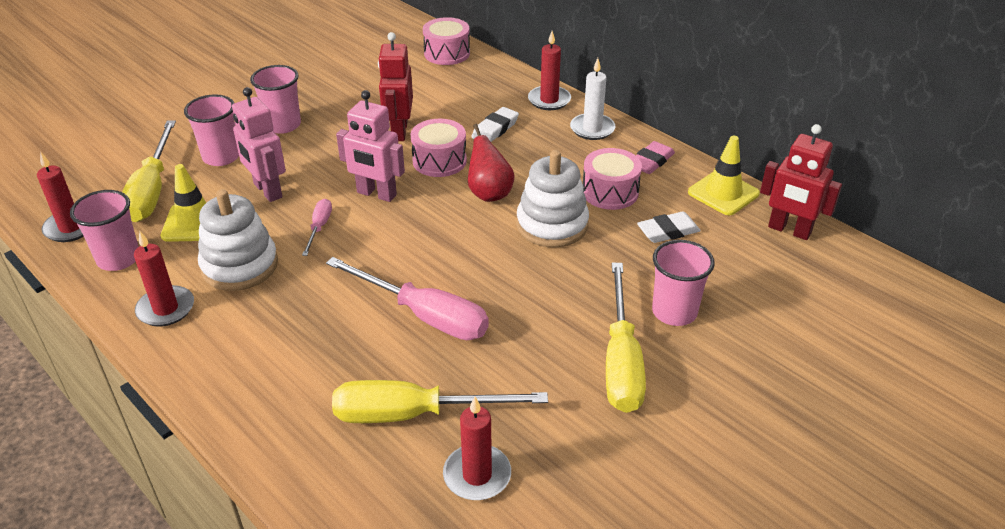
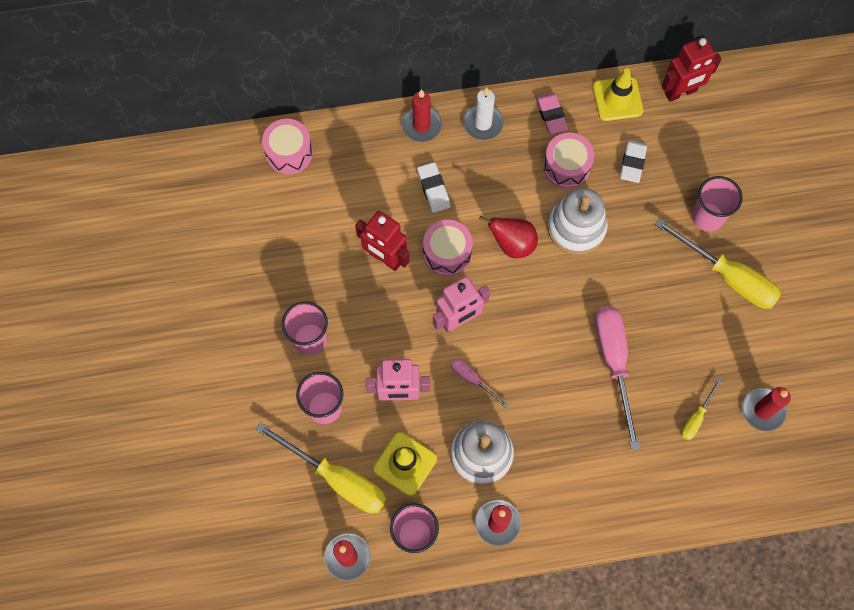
camera: 55 degrees left, 30 degrees up
pink screwdriver [326,257,489,340] -> pink screwdriver turned 75 degrees counterclockwise [595,306,640,450]
yellow screwdriver [332,380,548,423] -> yellow screwdriver [681,378,722,440], size x0.49

